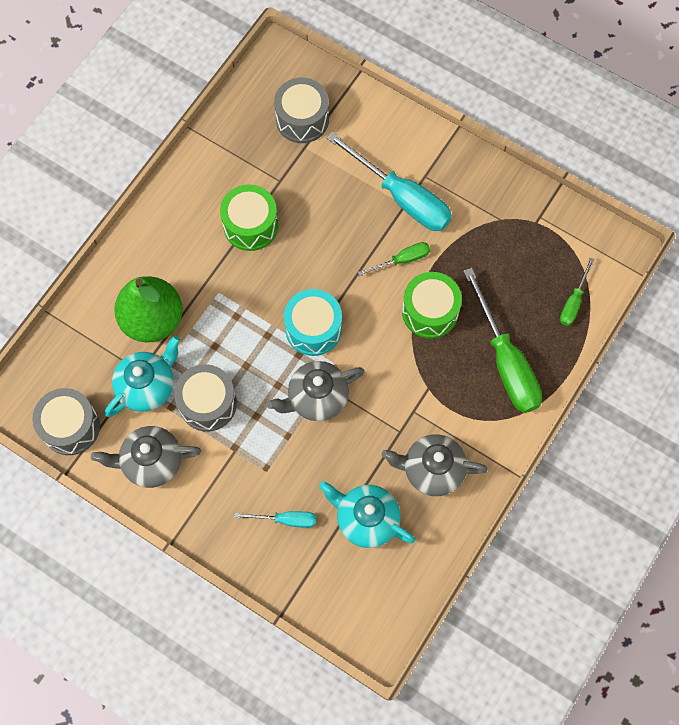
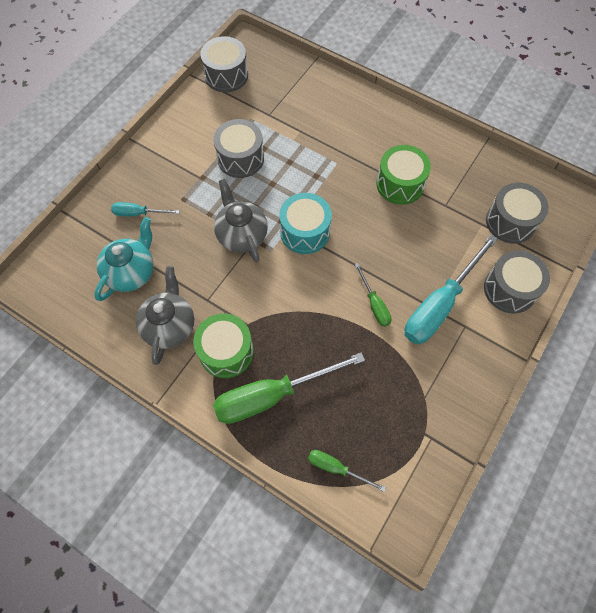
camera: 90 degrees right, 5 degrees down
grey teapot [91,426,201,488] -> none
turquoise teapot [105,335,180,417] -> none
green pear [114,276,183,342] -> none
turquoise screwdriver [234,511,316,528] -> turquoise screwdriver turned 90 degrees clockwise [111,202,180,216]
green drum [402,272,462,339] -> green drum moved to [193,313,254,378]
none -> grey drum [484,250,550,313]

